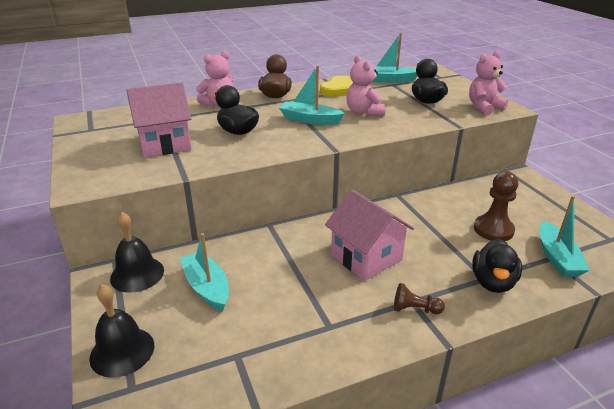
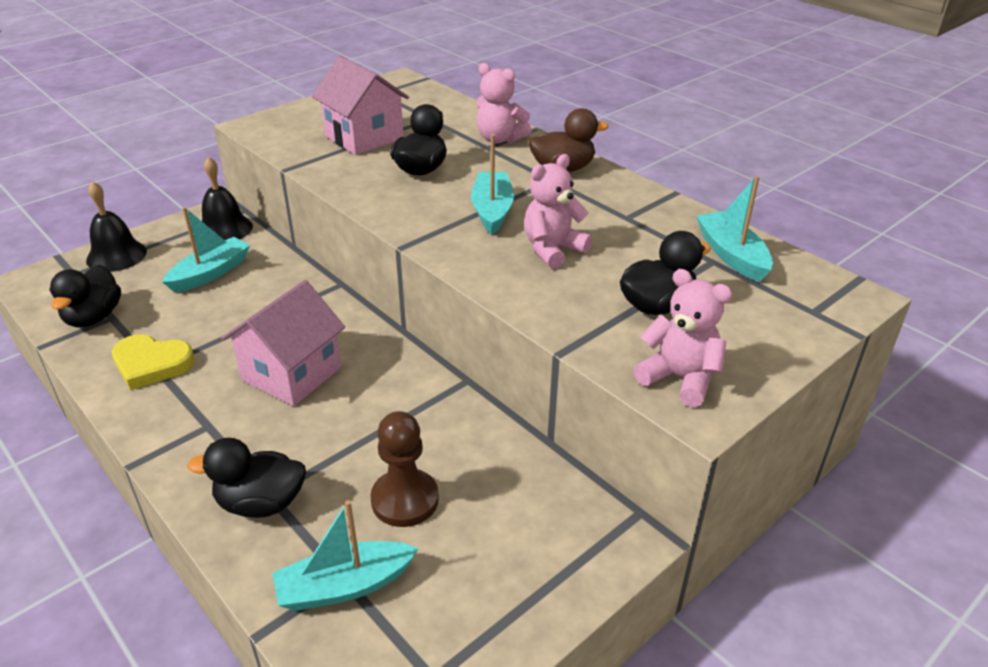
camera: 70 degrees right, 5 degrees up
yellow heart [320,75,353,97] -> yellow heart moved to [112,335,195,390]
brown pawn [394,283,445,314] -> none
none -> black duck [49,265,121,328]

